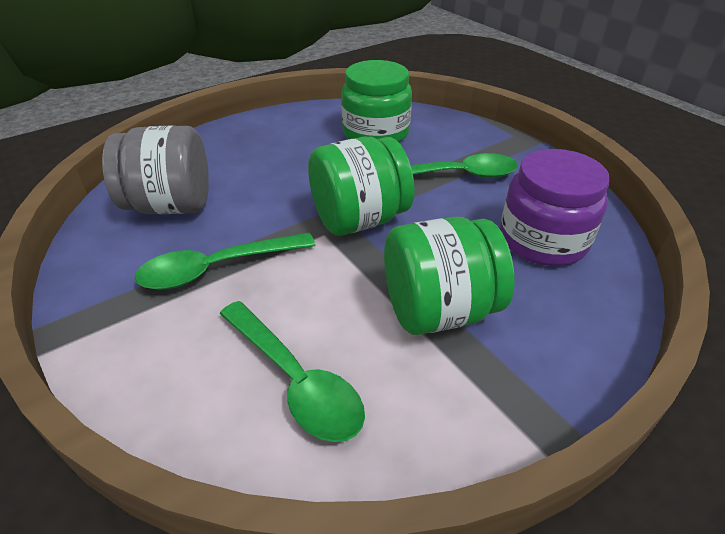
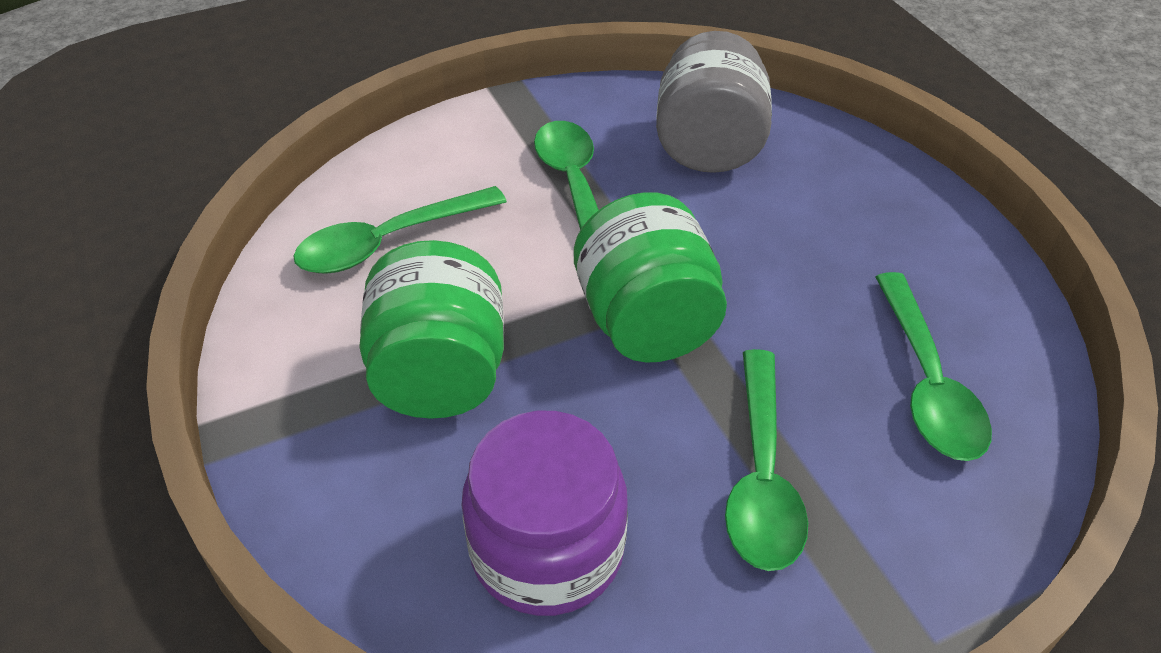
camera: 100 degrees right, 5 degrees up
green jar [341,60,412,142] -> green spoon [875,272,992,461]

